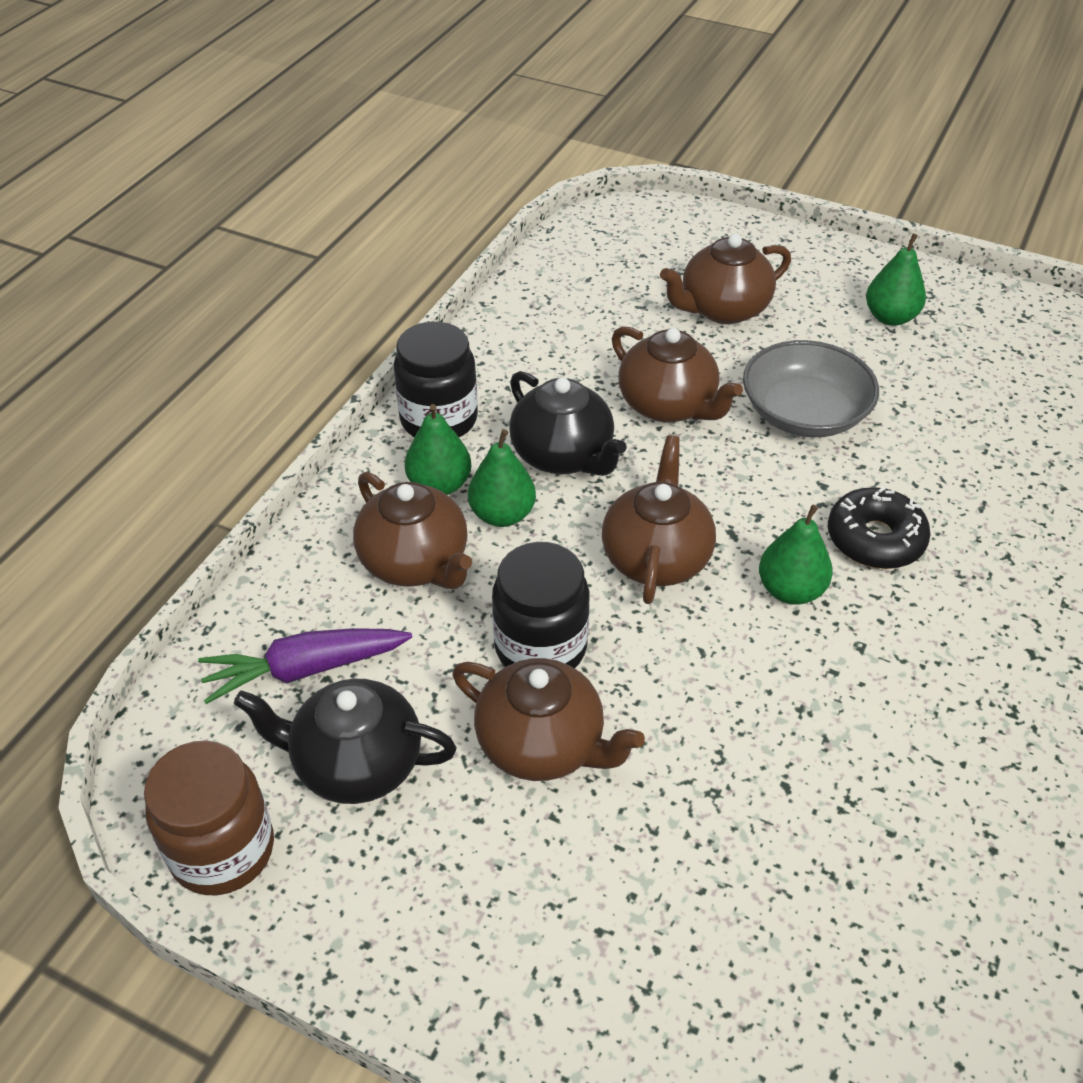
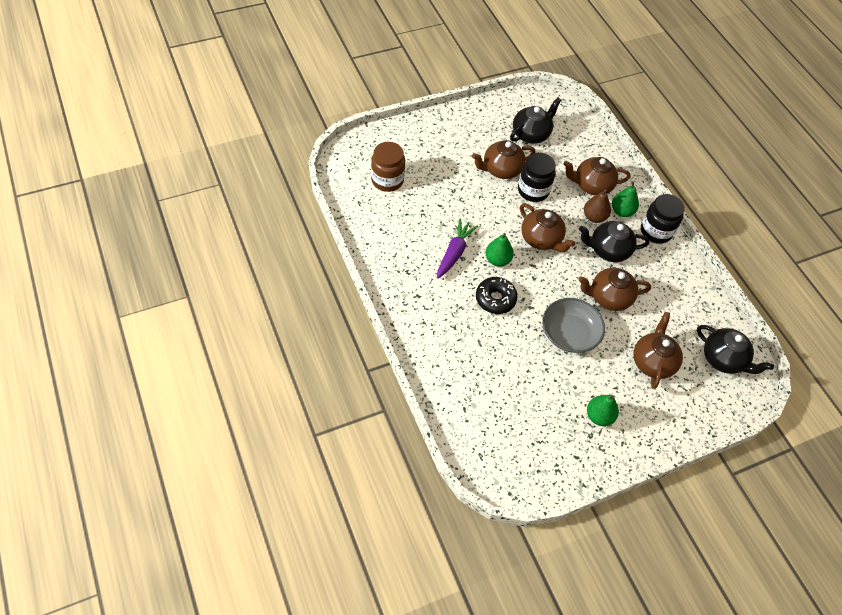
camera: 125 degrees right, 10 degrees up
brown jar [144,741,274,895] -> brown jar moved to [371,142,405,192]
purple carrot [198,628,412,704] -> purple carrot moved to [437,219,478,279]
green pear [468,429,536,527] -> brown pear [584,189,611,223]
none -> black teapot [697,325,774,374]

